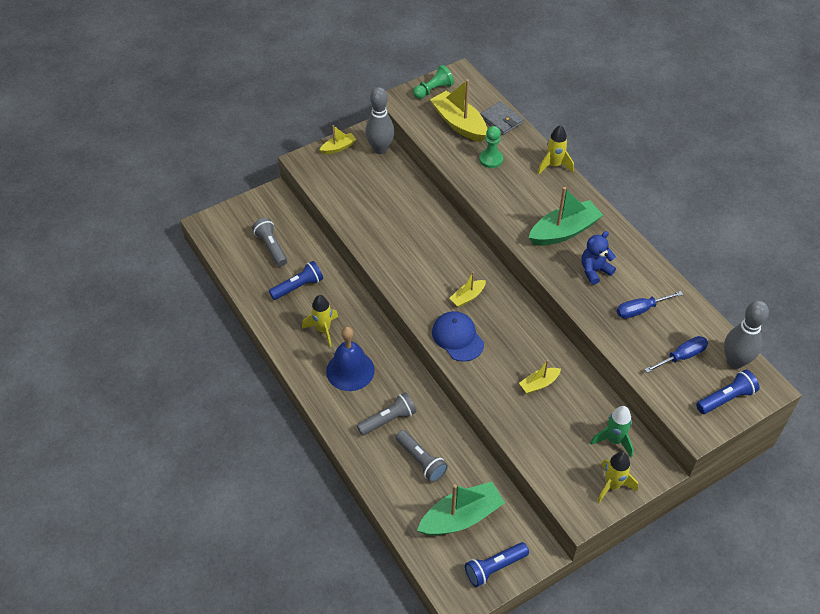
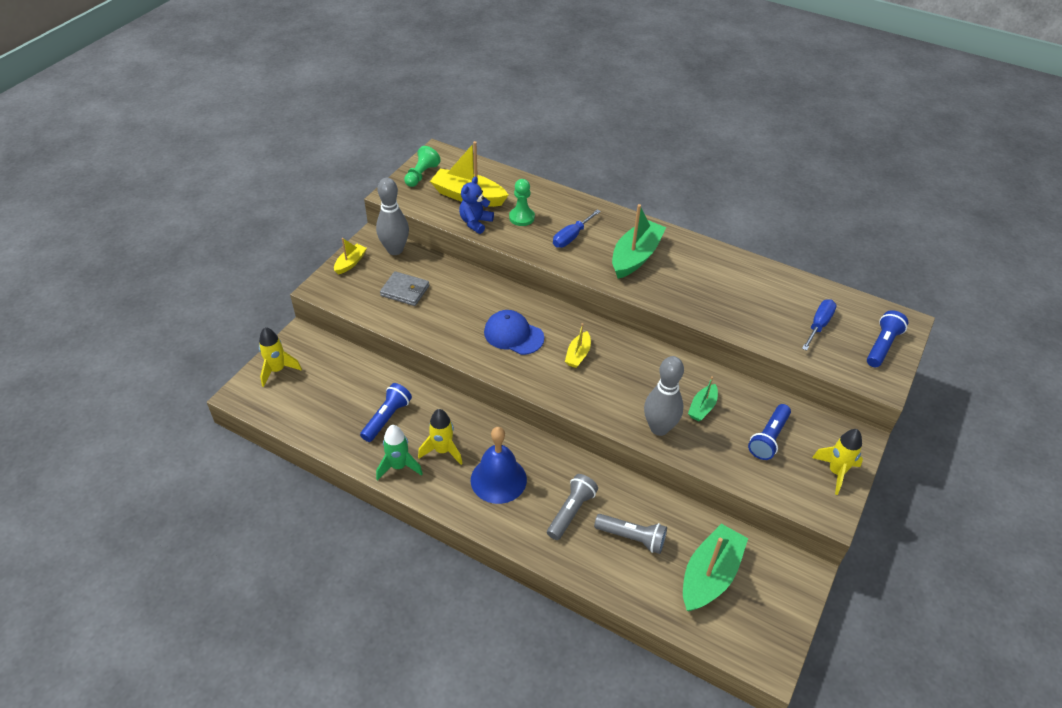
camera: 30 degrees left, 5 degrees down
grey flashlight [252,218,287,266] -> none
blue cap [432,311,484,362] -> blue cap moved to [484,310,544,355]
blue flashlight [465,542,529,587] -> blue flashlight moved to [748,404,791,460]
grey wallet [480,101,524,135] -> grey wallet moved to [380,271,429,306]
yellow boat [519,360,561,394] -> green boat [688,376,718,421]
yellow rocket [537,125,574,175] -> yellow rocket moved to [259,327,302,387]
blue teddy bear [581,231,616,285] -> blue teddy bear moved to [459,176,494,234]
green rocket [590,406,634,458] -> green rocket moved to [376,425,423,481]
blue screwdriver [617,291,683,319] -> blue screwdriver moved to [553,209,601,248]
grey bowling pin [724,300,769,369] -> grey bowling pin moved to [644,356,684,436]

